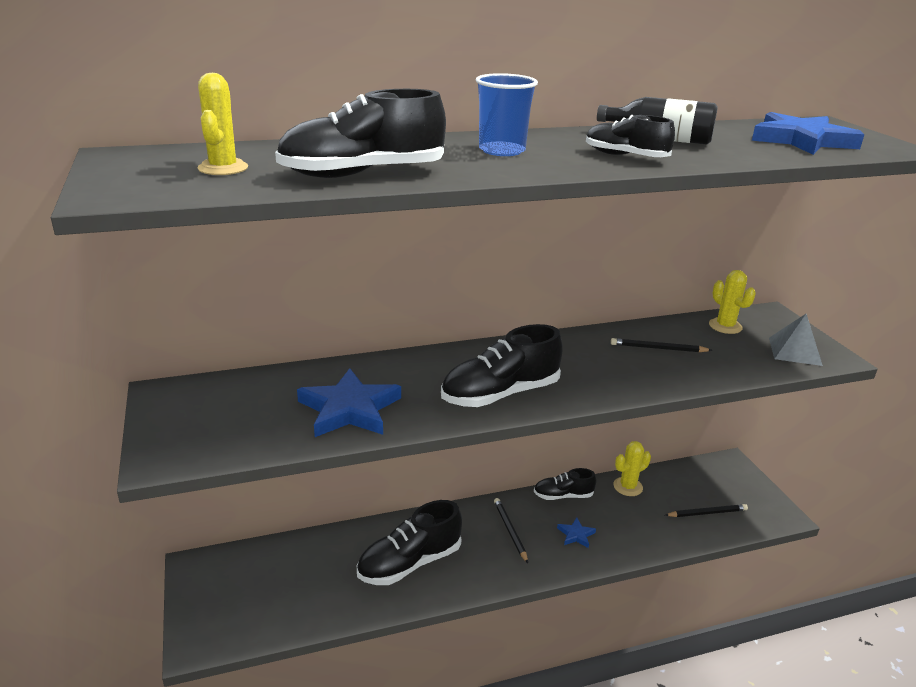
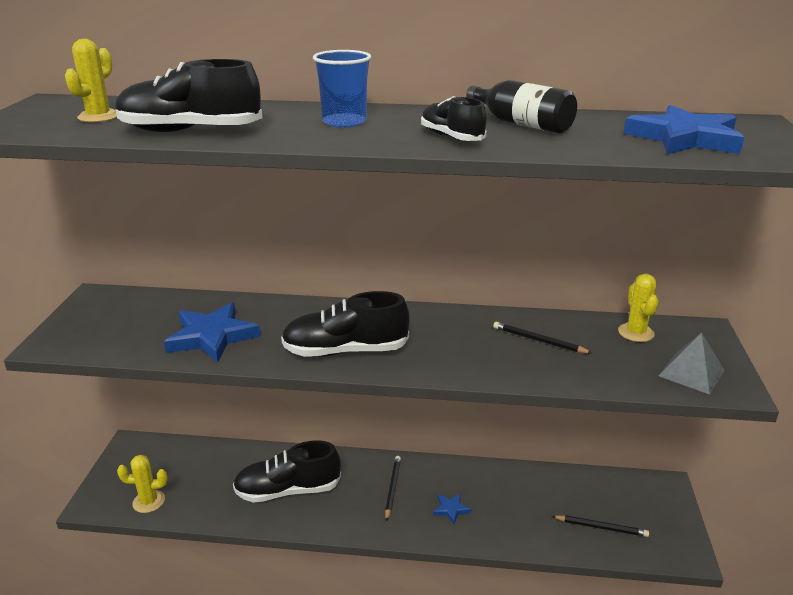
camera: 25 degrees right, 0 degrees up
black shoe [534,468,596,500] -> none
yellow cactus [613,441,651,496] -> yellow cactus moved to [117,455,168,513]

